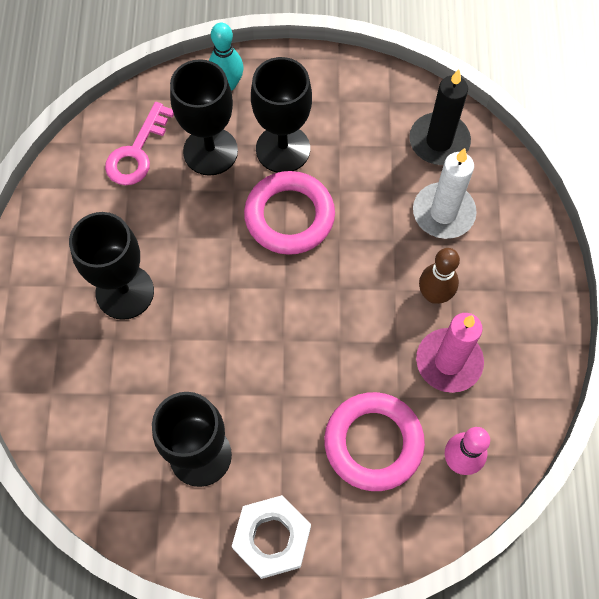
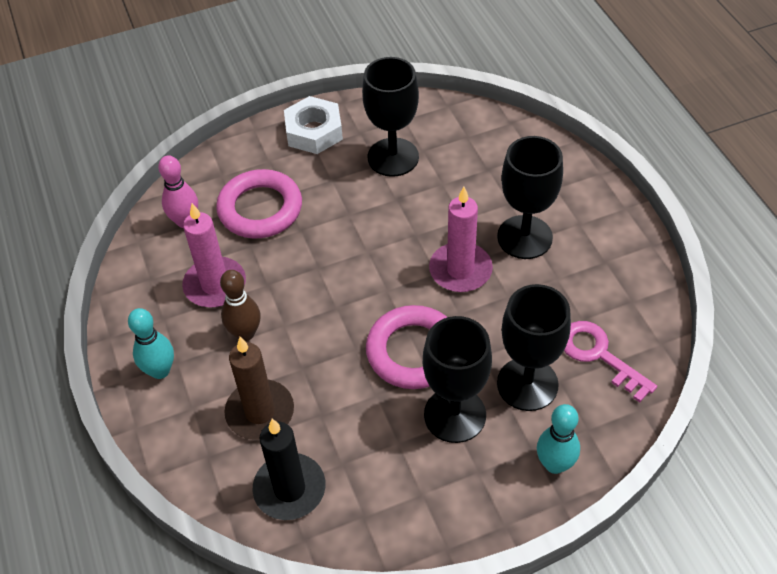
camera: 160 degrees right, 15 degrees down
pink key [105,102,174,185] -> pink key turned 45 degrees counterclockwise [564,321,657,403]
white candle [413,148,477,239] -> brown candle [225,337,294,440]
none -> turquoise bowling pin [128,308,174,379]
none -> pink candle [429,187,493,292]

